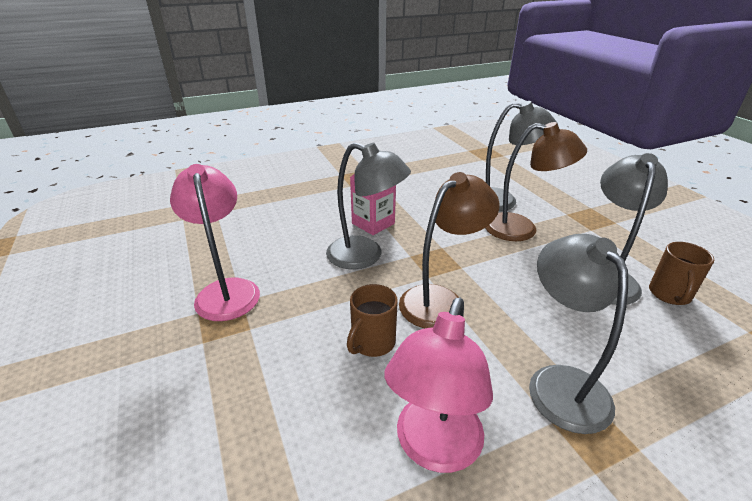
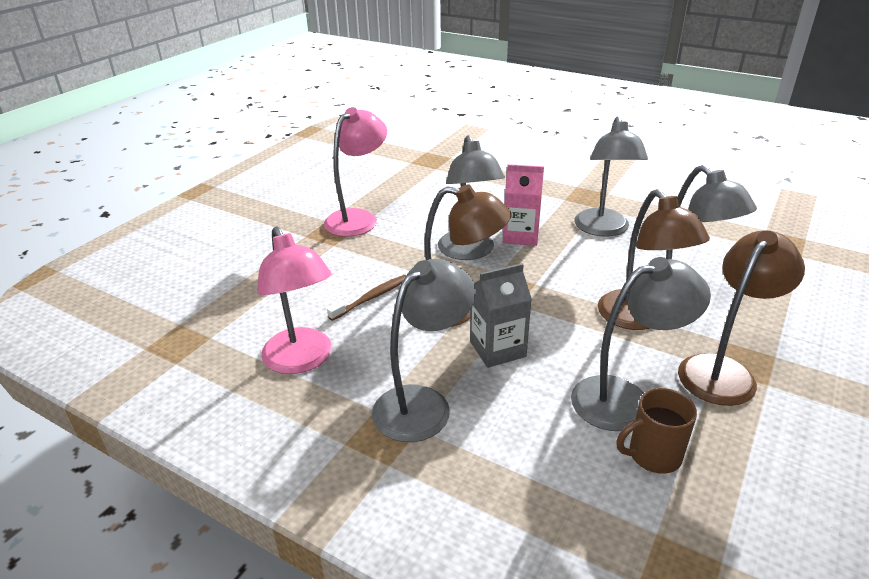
camera: 55 degrees right, 0 degrees up
brown mug [347,284,398,357] -> brown toothbrush [327,275,406,321]
pink lamp [385,298,493,473] -> pink lamp turned 105 degrees counterclockwise [257,226,332,374]
none -> grey carton [470,263,532,368]
none -> grey lamp [575,116,648,237]
none -> brown lamp [678,230,805,406]

